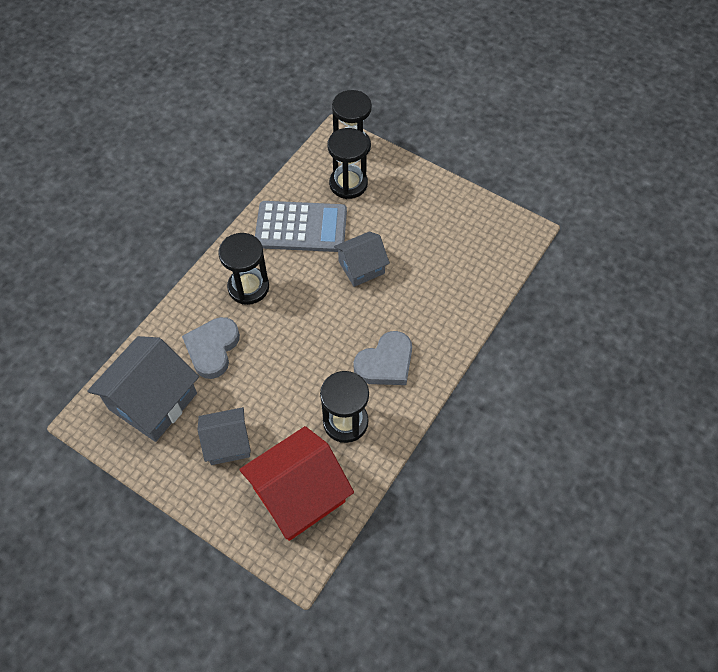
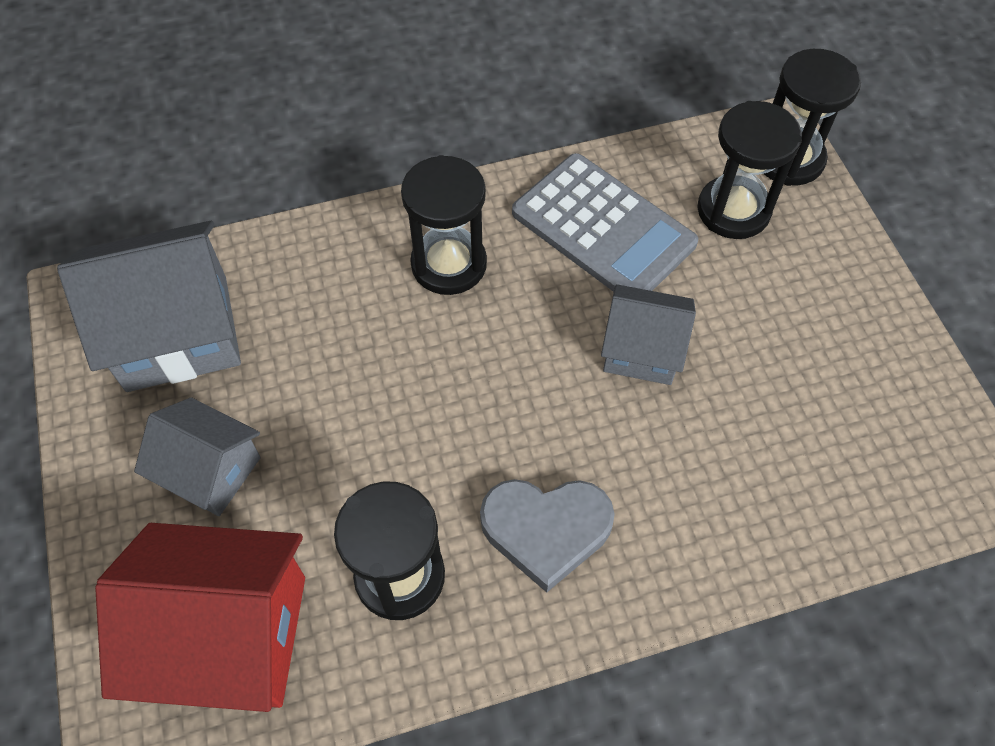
camera: 40 degrees right, 0 degrees up
grey heart [182,317,240,379] -> none

